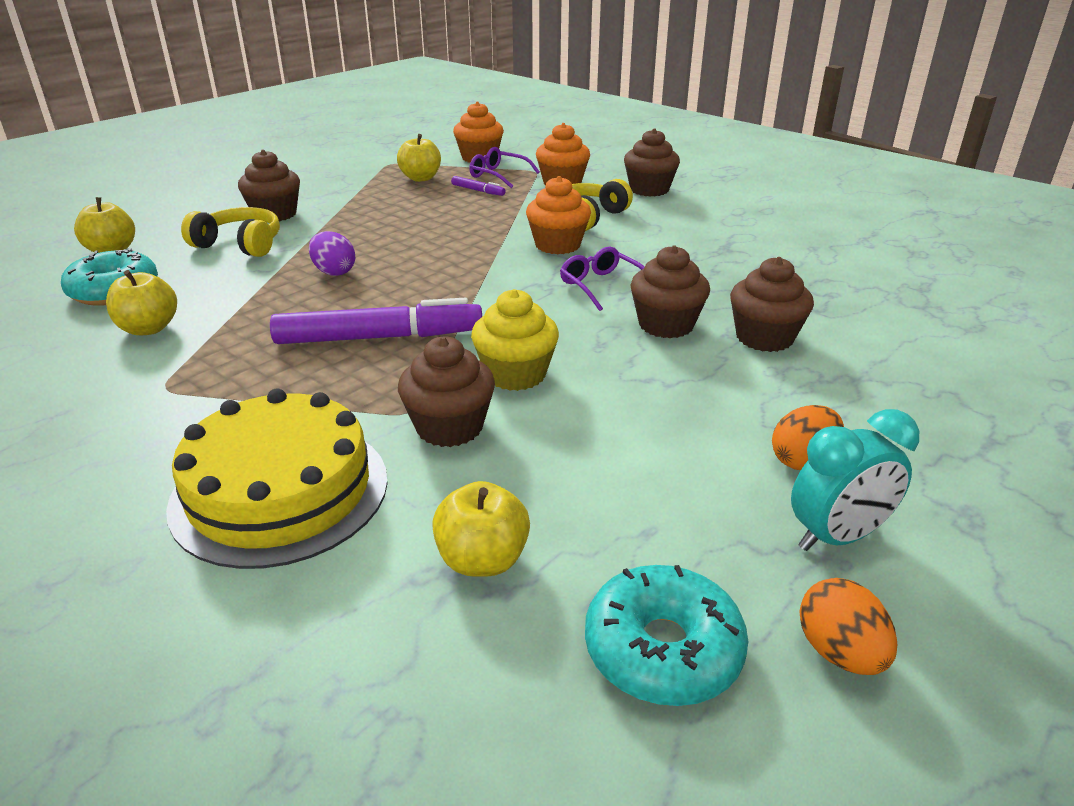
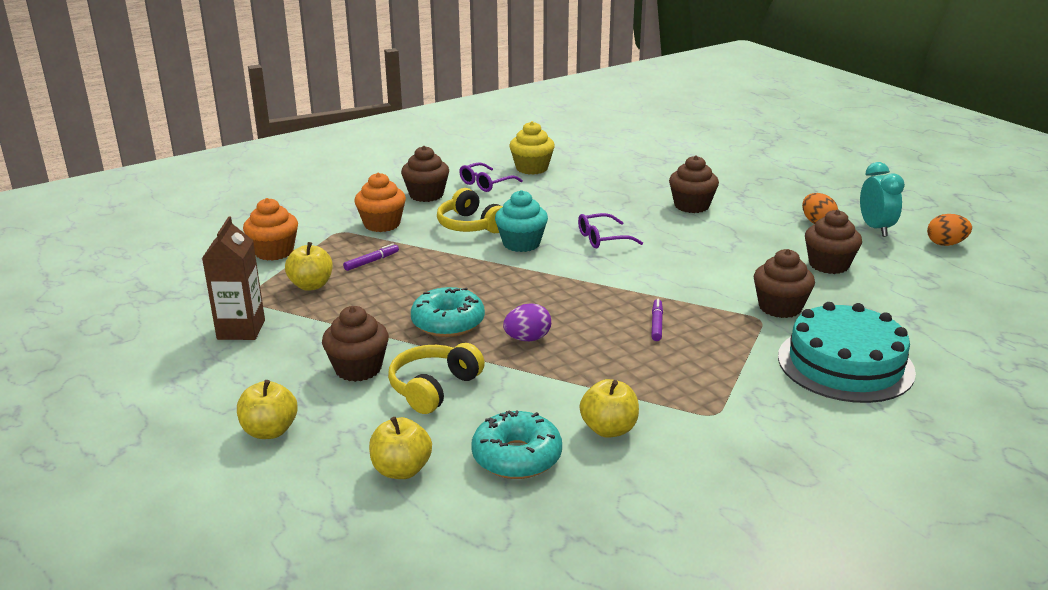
camera: 75 degrees left, 5 degrees down
yellow cake [166,389,388,569] -> turquoise cake [778,302,916,403]
purple marker [270,298,482,344] -> purple marker [651,299,663,341], size x0.44
yellow apple [432,481,530,577] -> yellow apple moved to [237,380,297,439]
purple glasses [469,147,540,188] -> purple glasses moved to [459,162,523,192]
yellow cupcake [471,289,559,391] -> yellow cupcake moved to [509,121,555,175]
orange cupcake [526,176,591,254] -> turquoise cupcake [495,190,548,252]
turquoise donut [585,565,748,706] -> turquoise donut moved to [411,287,485,337]
brown cupcake [630,245,710,338] -> brown cupcake moved to [805,210,862,274]
none -> brown carton [202,216,265,340]

